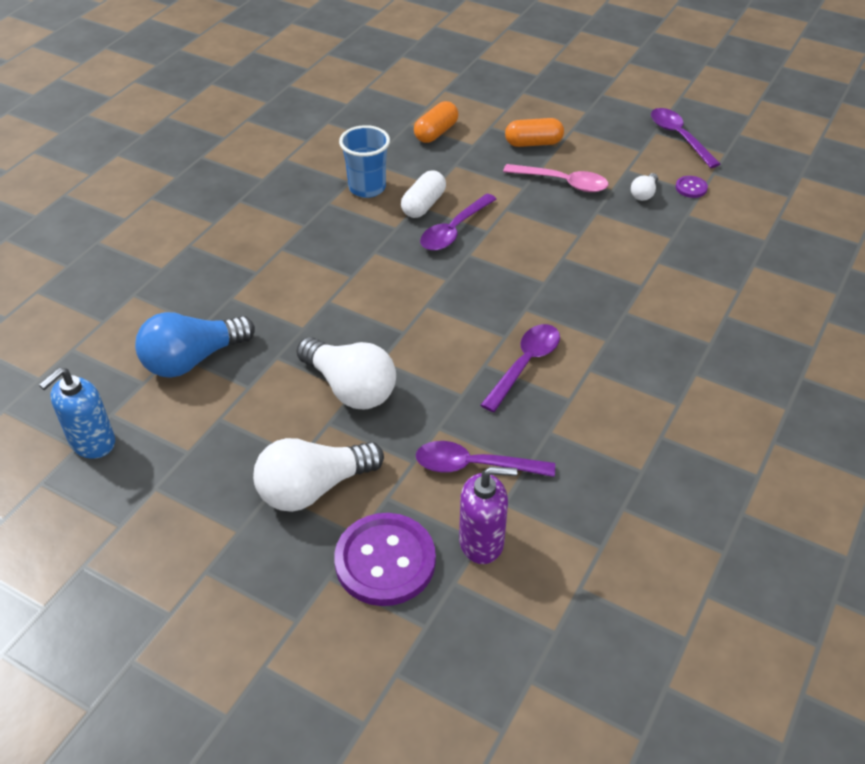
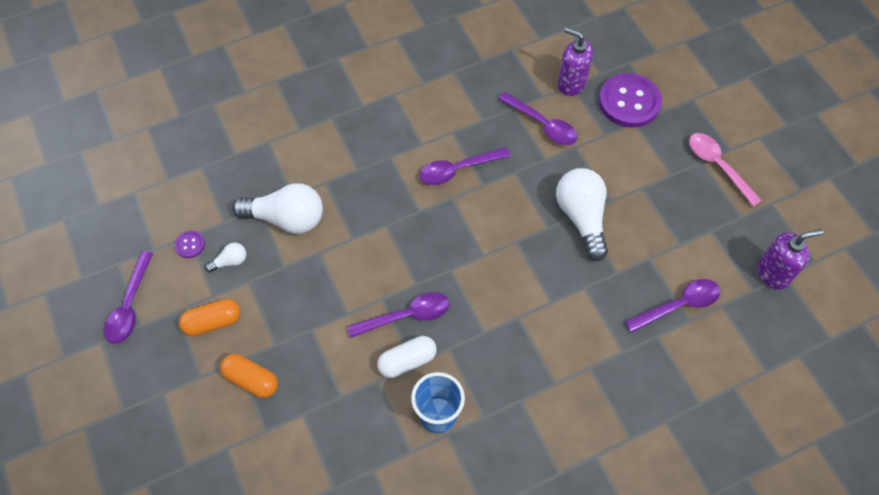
camera: 145 degrees left, 15 degrees up
blue soap dispenser [39,367,115,459] -> purple soap dispenser [758,229,823,290]
blue light bulb [135,312,255,378] -> purple spoon [625,279,720,333]
white light bulb [253,438,384,512] -> white light bulb moved to [232,183,323,234]
orange capsule [414,101,459,143] -> orange capsule moved to [179,299,241,336]
pink spoon [503,164,608,192] -> pink spoon moved to [689,133,762,207]

